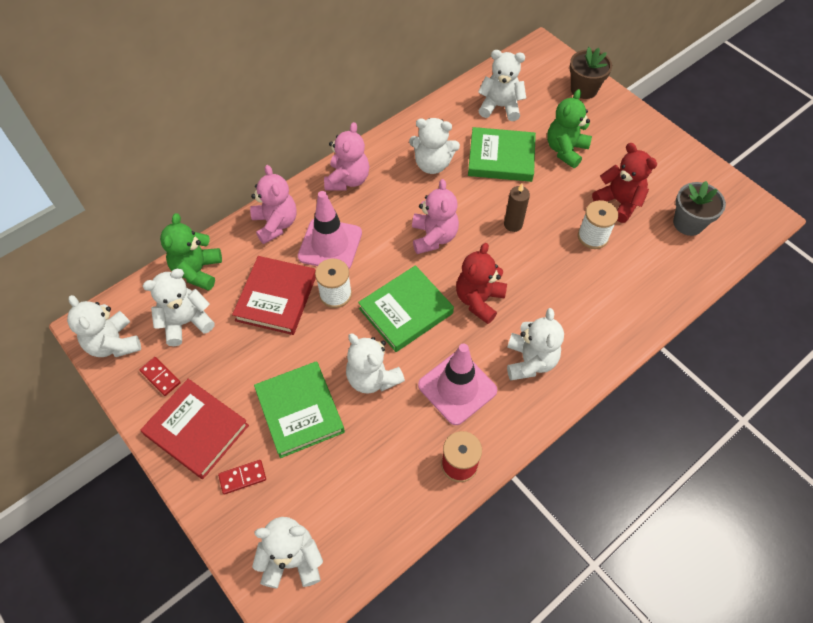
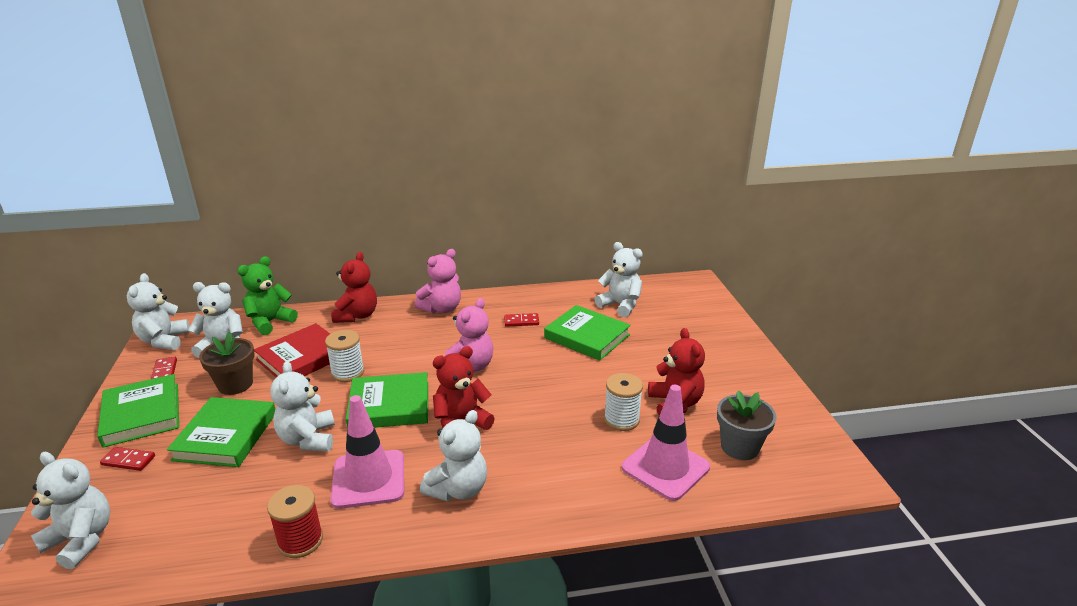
camera: 30 degrees right, 30 degrees down
red book [141,379,249,479] -> green book [97,374,179,448]
pink teddy bear [250,165,297,244] -> red teddy bear [331,252,377,323]
pink traffic cone [298,191,362,269] -> pink traffic cone moved to [622,385,710,501]
white teddy bear [409,118,460,174] -> red domino [504,313,539,327]
brown candle [504,184,530,232] -> none
green teddy bear [547,89,592,168] -> none
brown flower pot [569,47,612,99] -> brown flower pot moved to [199,332,255,395]

